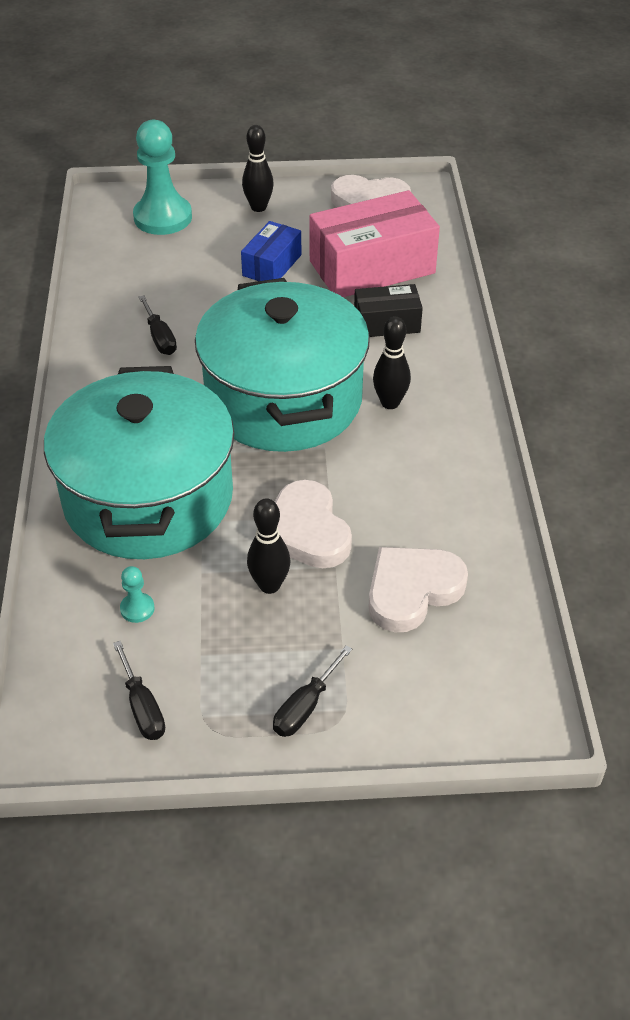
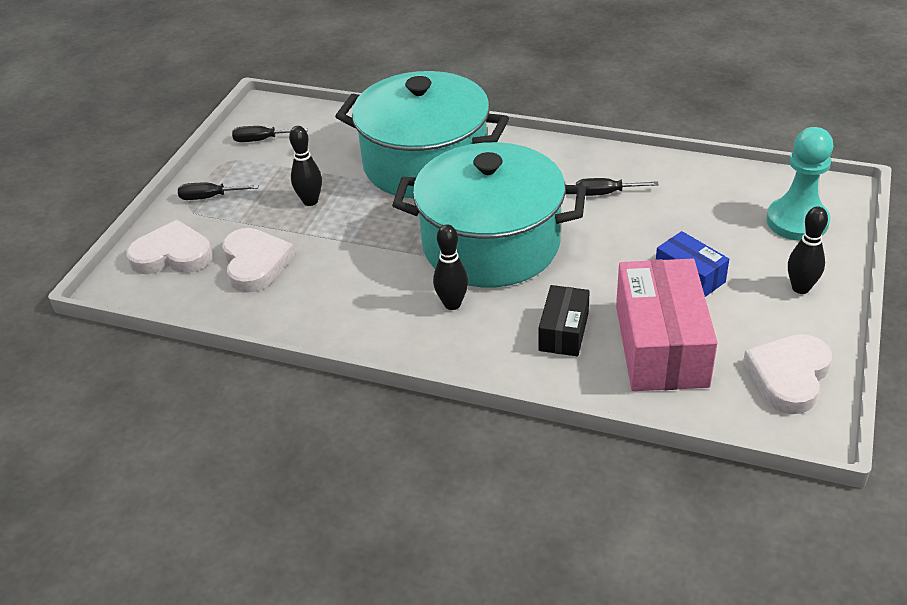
camera: 115 degrees right, 5 degrees down
turquoise pawn [120,566,155,623] -> none
black screwdriver [273,645,352,737] -> black screwdriver turned 60 degrees counterclockwise [178,183,259,200]
white heart [275,480,352,568] -> white heart moved to [126,220,212,274]

